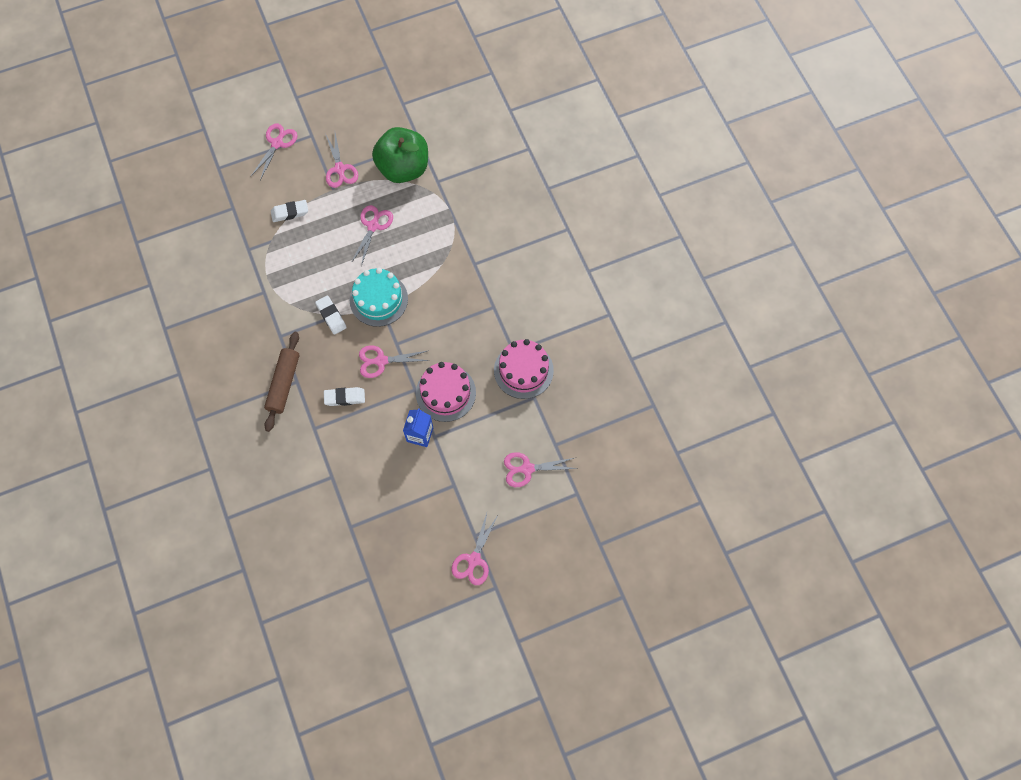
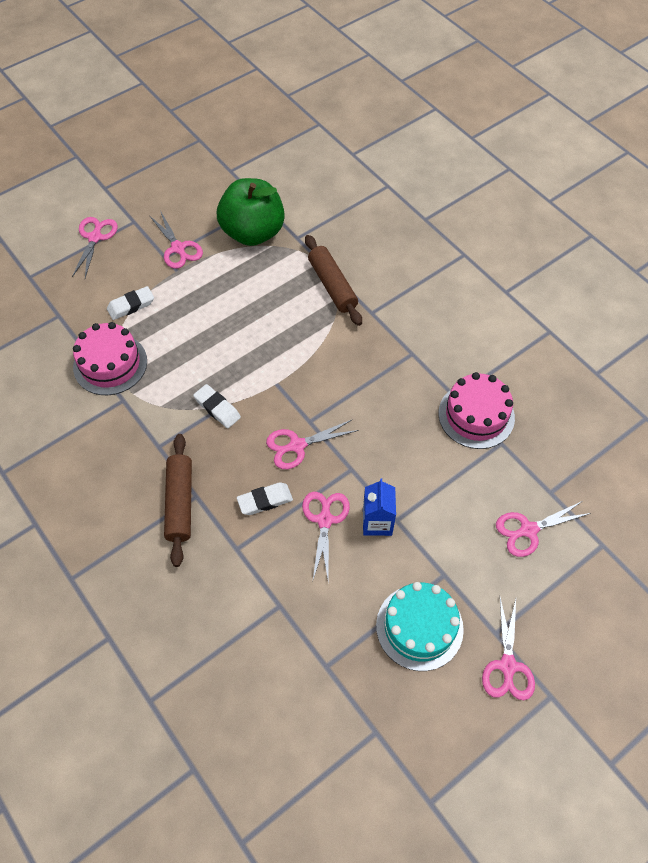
camera: 15 degrees left, 10 degrees down
turquoise cake [350,268,408,327] -> turquoise cake moved to [376,582,464,671]
pink scissors [351,205,393,266] -> pink scissors moved to [302,492,350,579]
pink cake [416,362,476,422] -> pink cake moved to [73,322,147,395]
none -> brown rolling pin [305,235,362,326]

